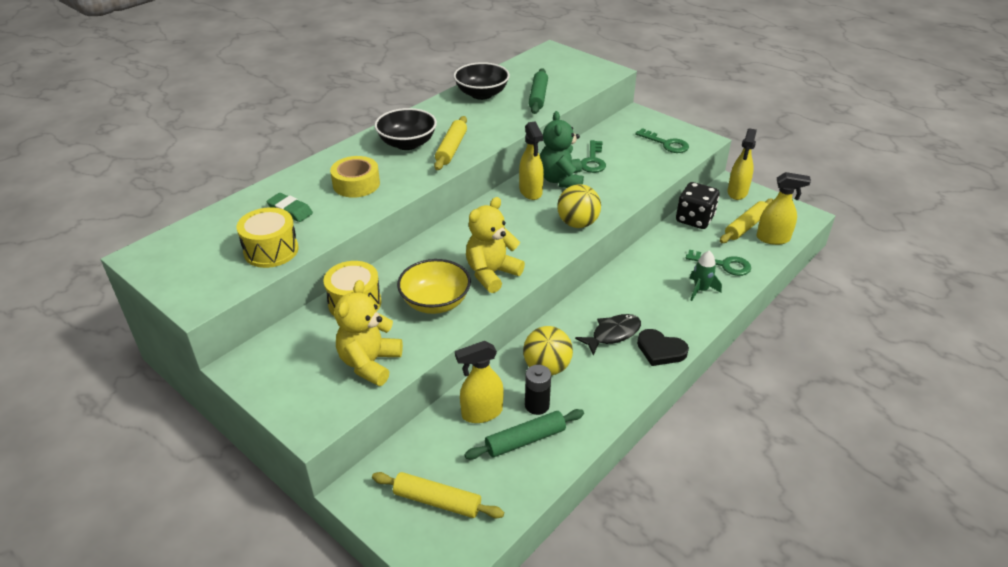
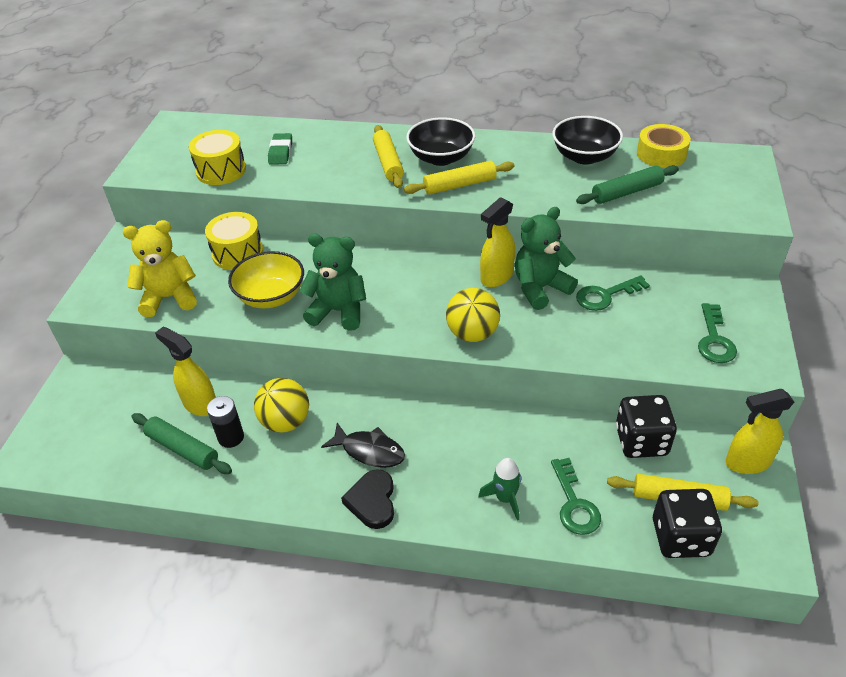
camera: 60 degrees right, 5 degrees up
yellow tape [330,156,380,198] -> yellow tape moved to [637,124,691,168]
yellow rolling pin [372,472,504,519] -> yellow rolling pin moved to [373,125,404,188]
yellow teddy bear [466,197,525,293] -> green teddy bear [300,233,366,331]
yellow spray bottle [757,172,811,245] -> black dice [653,489,722,558]

